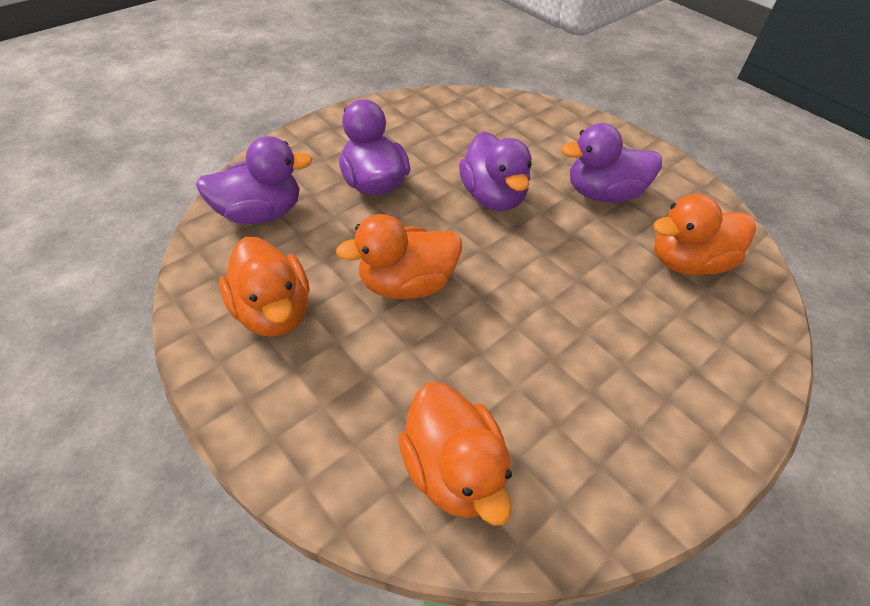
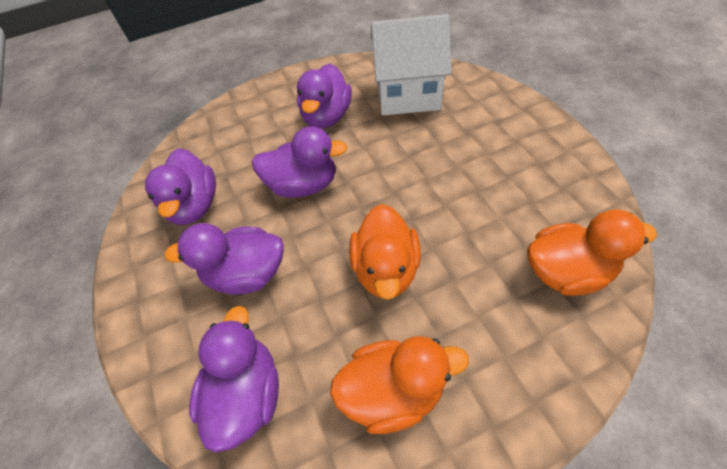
camera: 65 degrees left, 5 degrees up
orange duck [653,194,756,276] -> white house [371,14,452,115]
none -> purple duck [145,148,216,225]

